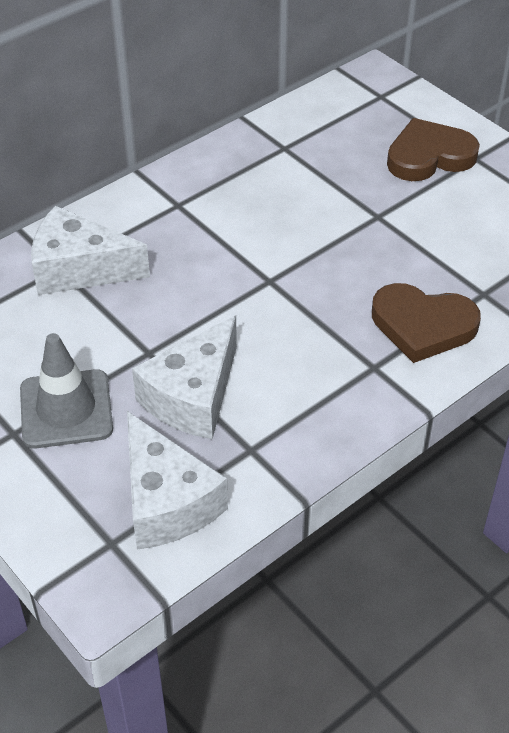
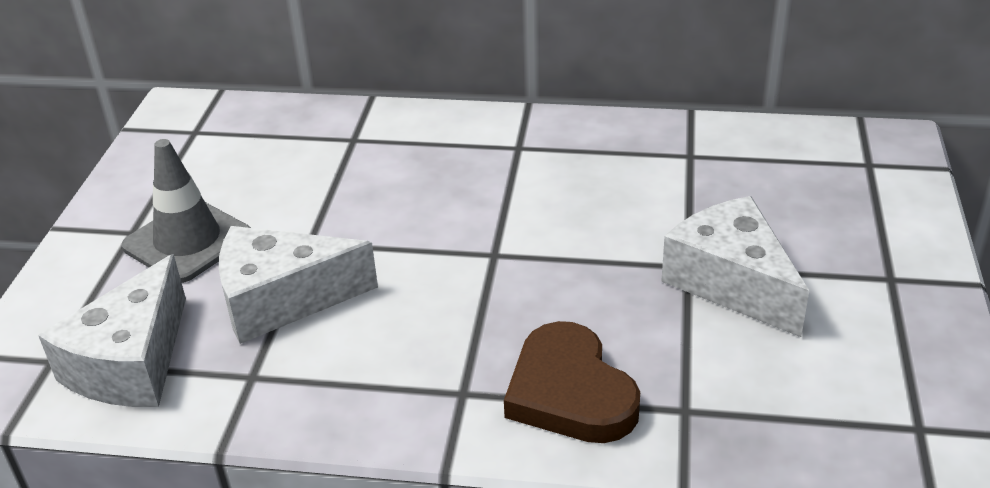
camera: 50 degrees right, 10 degrees down
white cheese [31,206,150,295] -> white cheese moved to [661,196,809,337]
brown heart [387,118,480,181] -> none

